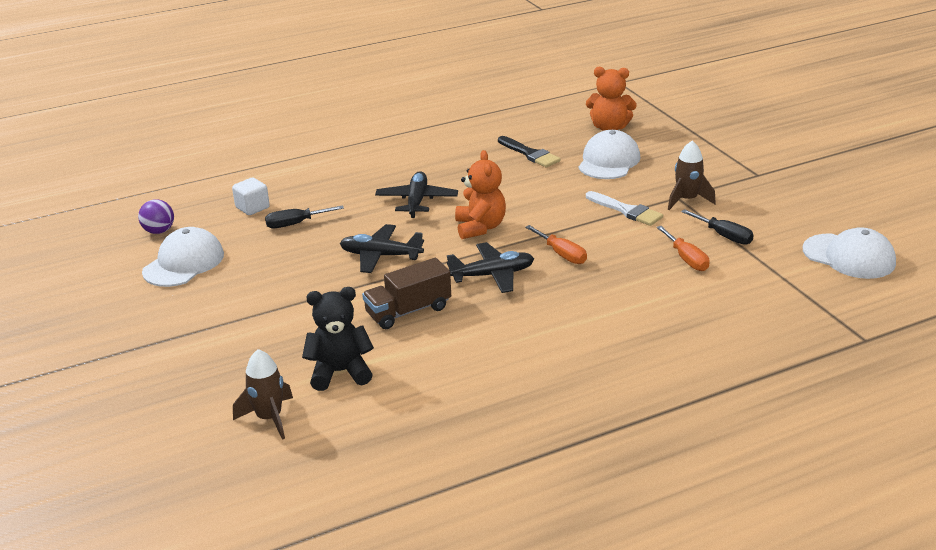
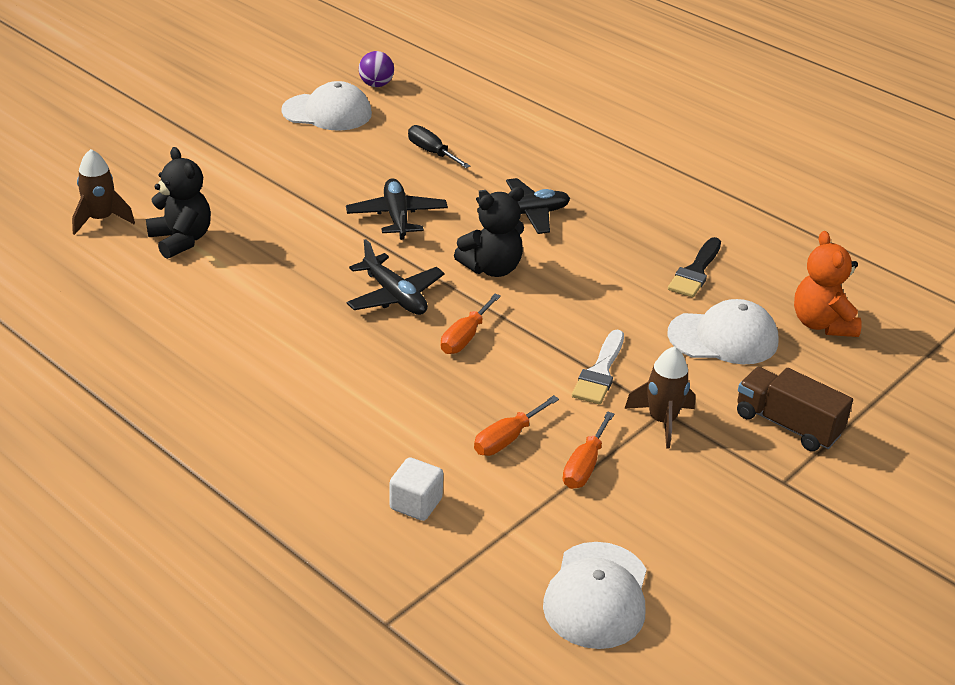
camera: 65 degrees right, 5 degrees up
white cube [232,178,270,215] -> white cube moved to [389,457,443,521]
brown truck [362,258,451,329] -> brown truck moved to [737,367,853,451]
orange teddy bear [455,150,506,239] -> black teddy bear [454,187,524,277]
black screwdriver [681,209,754,245] -> orange screwdriver [563,411,614,489]

